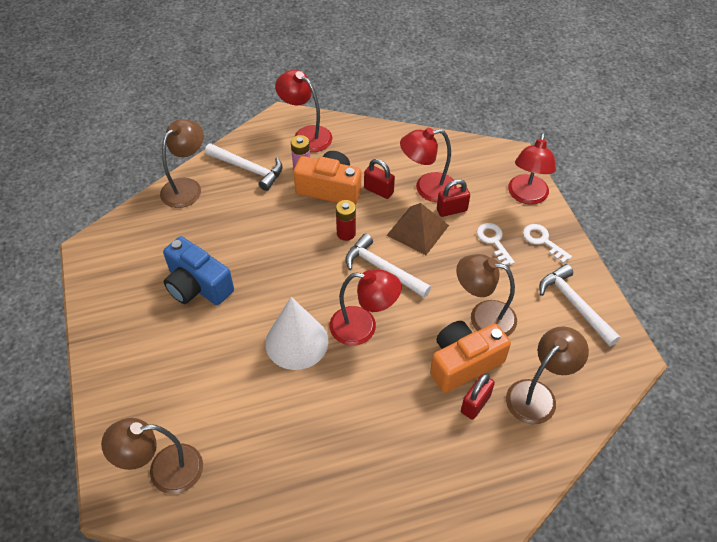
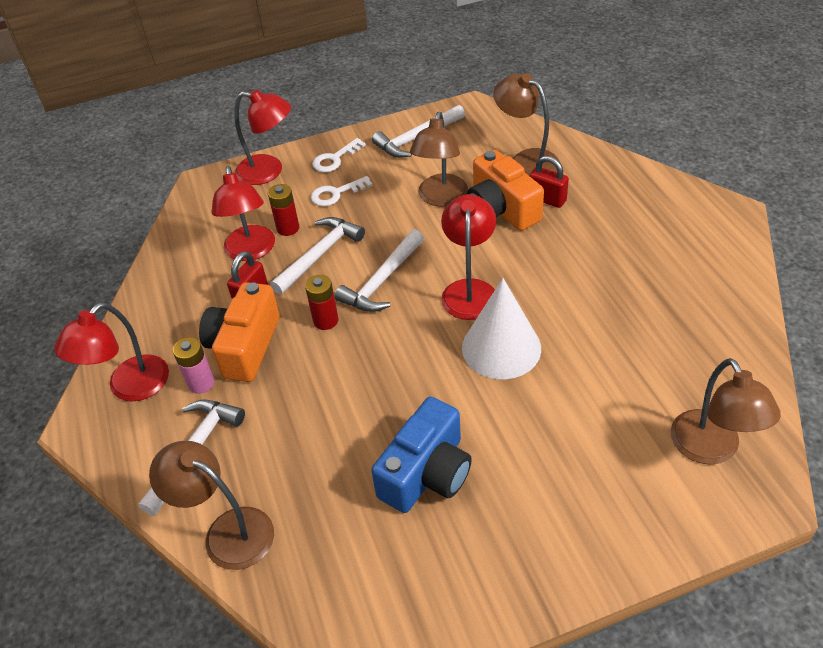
camera: 90 degrees left, 5 degrees down
brown pyramid [387,203,449,255] -> white hammer [270,217,365,295]
red padlock [437,179,470,217] -> red battery [268,184,299,236]

